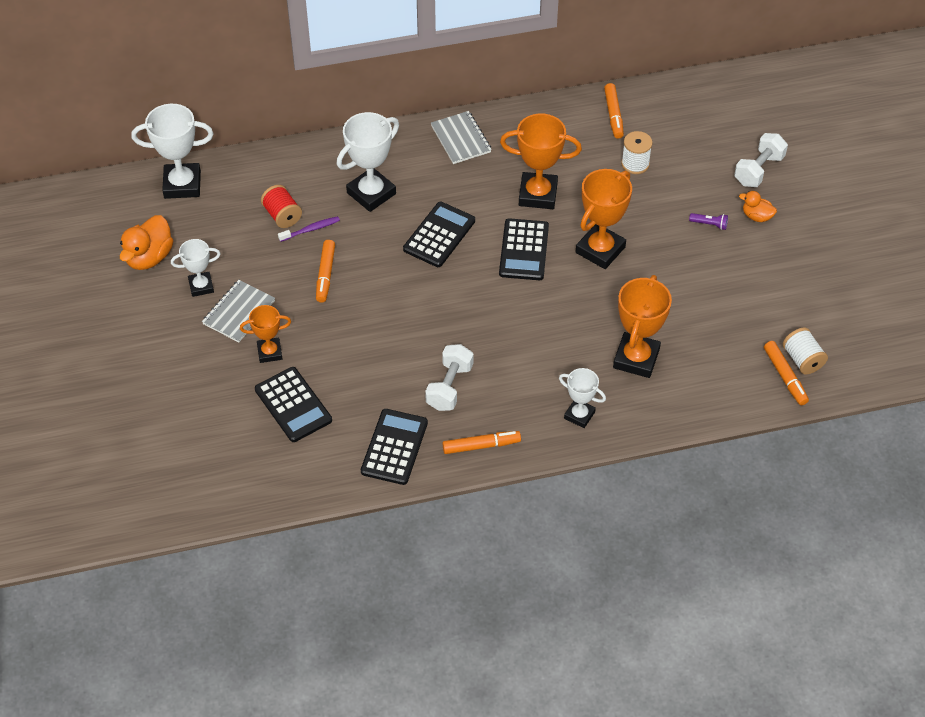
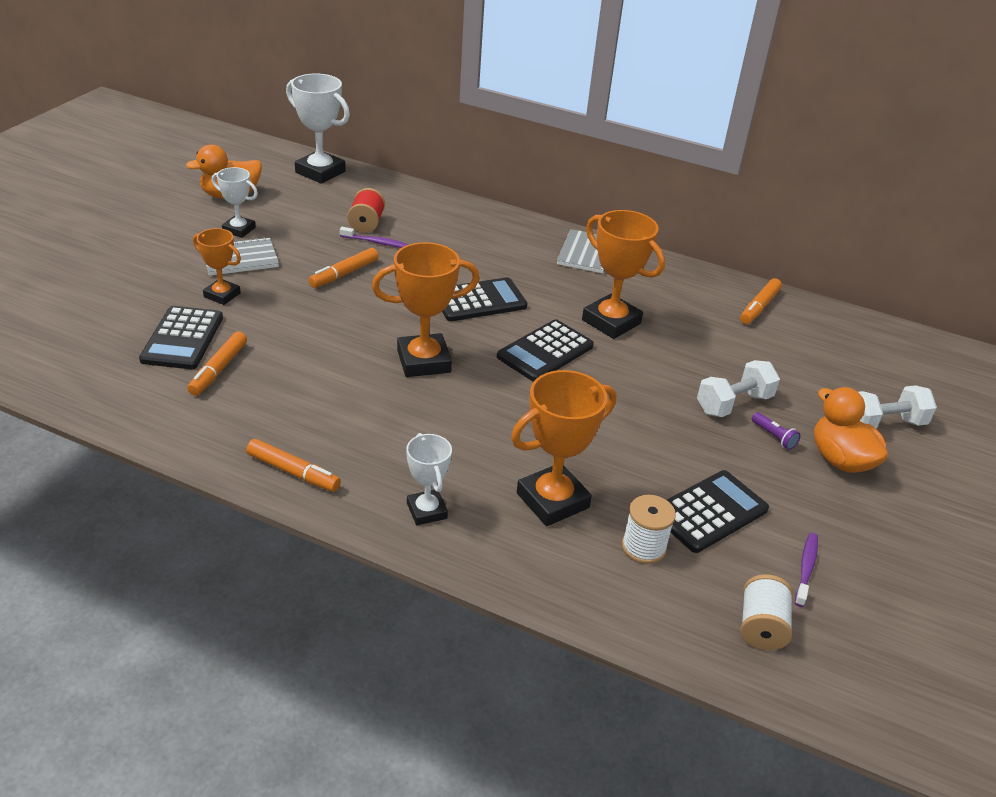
camera: 35 degrees right, 15 degrees down
white trophy [337,112,399,212] -> none
black calculator [361,409,428,485] -> black calculator moved to [667,470,769,553]
white dumbbell [425,344,473,411] -> white dumbbell moved to [697,360,780,417]
orange trophy [576,169,632,269] -> orange trophy moved to [372,242,479,377]
white spool [621,131,653,174] -> white spool moved to [622,495,676,564]
orange duck [739,191,777,222] -> orange duck [814,387,888,473], size x1.74
orange marker [764,341,809,405] -> orange marker moved to [187,331,247,396]
none -> purple toothbrush [795,533,818,607]

